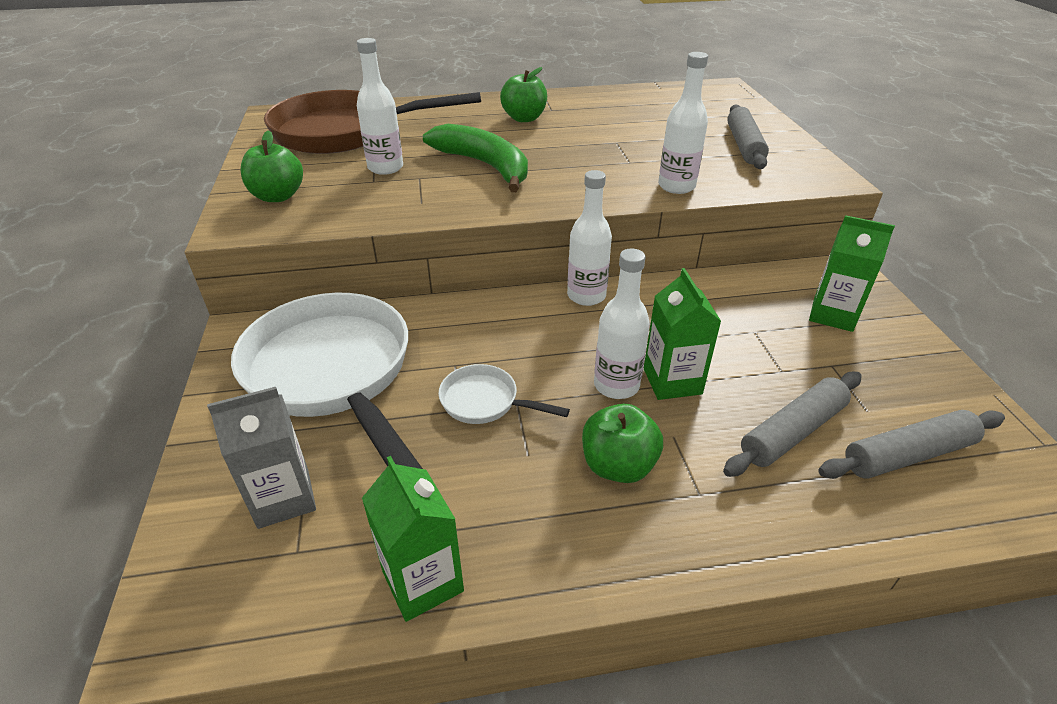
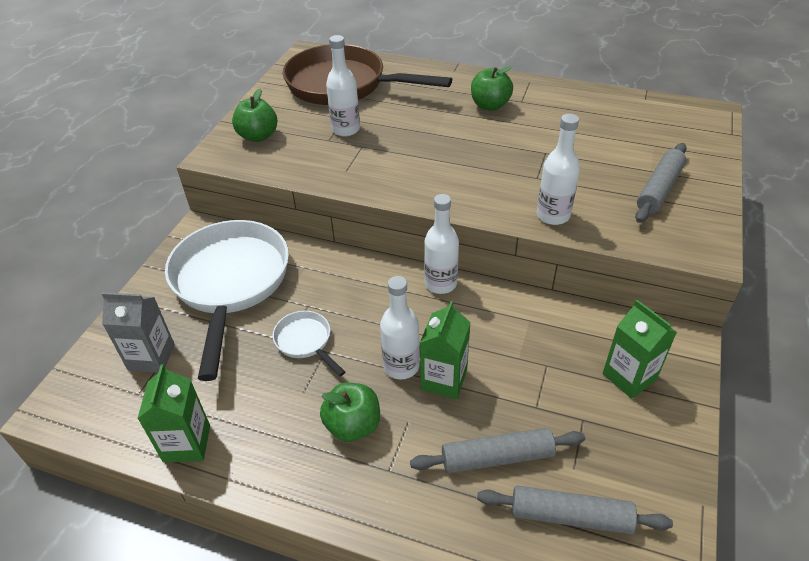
camera: 30 degrees right, 5 degrees up
green banana [423,124,528,192] -> none

